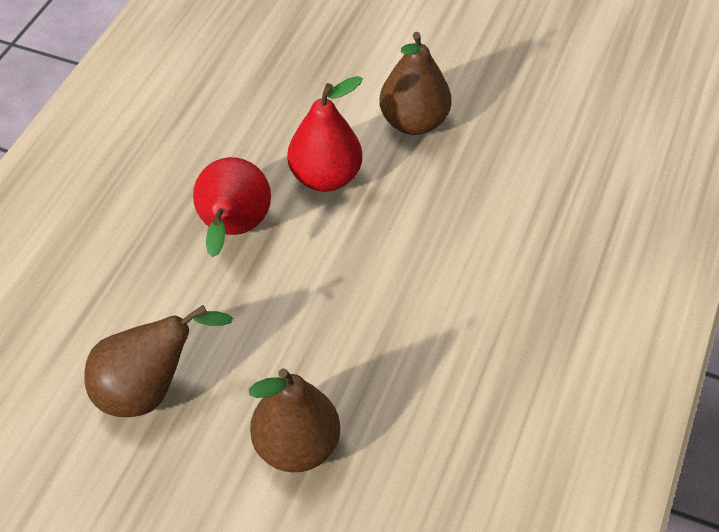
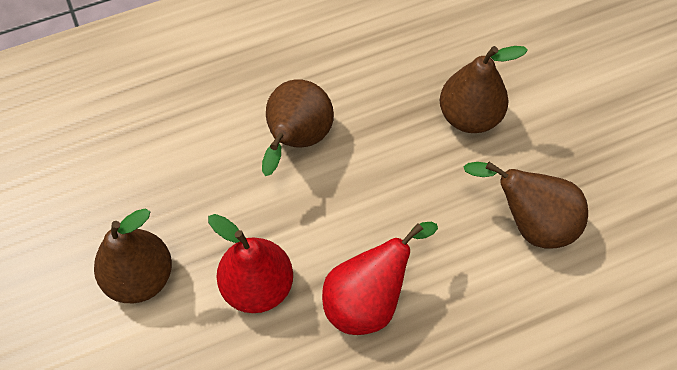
camera: 135 degrees left, 10 degrees up
none -> brown pear [262,79,334,176]

